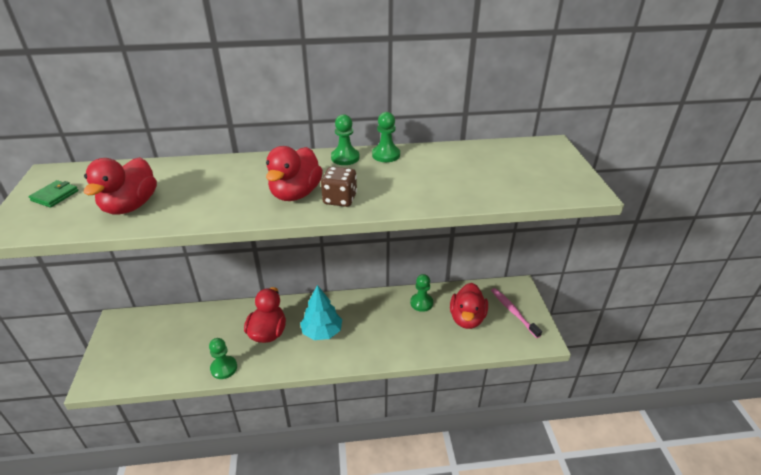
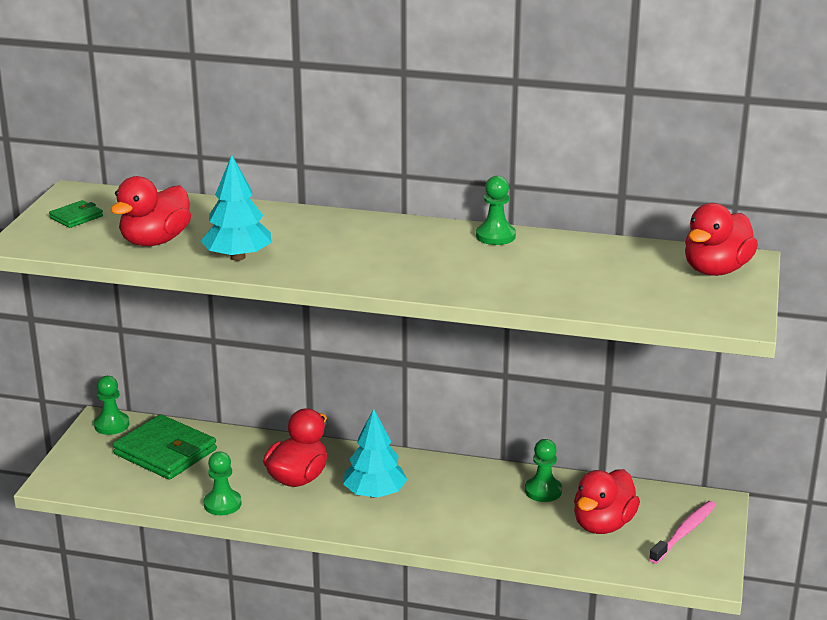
camera: 20 degrees right, 10 degrees down
red duck [266,146,323,201] -> red duck moved to [685,203,758,276]
brown dice [321,167,357,207] -> none
green pawn [331,114,360,165] -> green pawn moved to [94,376,129,435]
pink toothbrush [491,288,542,338] -> pink toothbrush turned 45 degrees clockwise [649,501,716,564]
none -> green wallet [113,414,217,480]
none -> turquoise tree [201,155,272,261]

